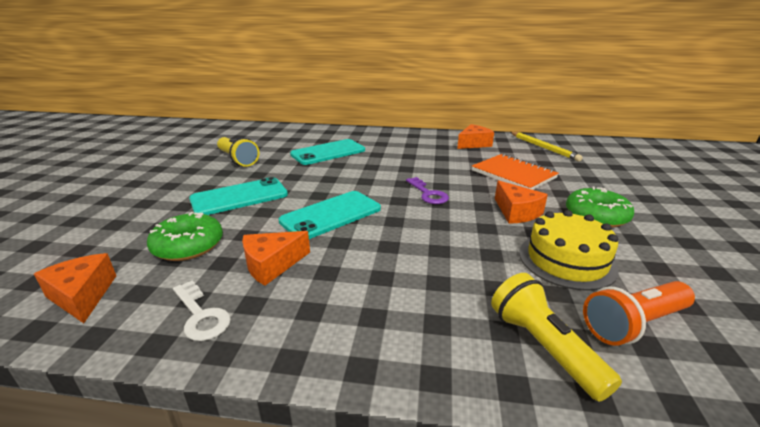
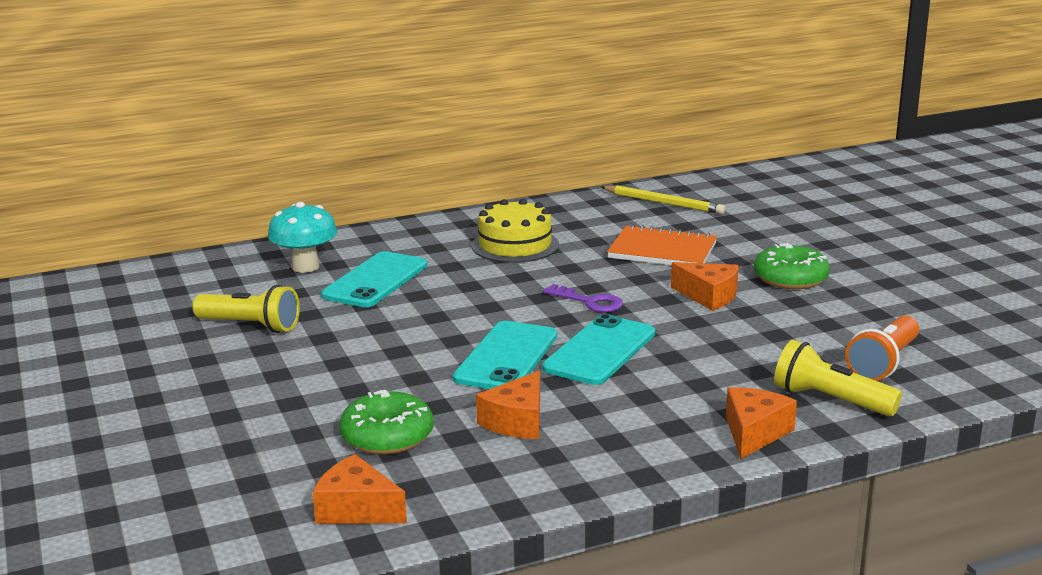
camera: 30 degrees left, 5 degrees down
white key [173,280,231,341] -> none
turquoise phone [189,177,288,215] -> turquoise phone moved to [542,314,655,385]
orange cheese [457,124,494,149] -> orange cheese moved to [726,387,797,459]
yellow cake [519,210,619,291] -> yellow cake moved to [472,199,559,263]
none -> turquoise mushroom [268,202,338,273]

